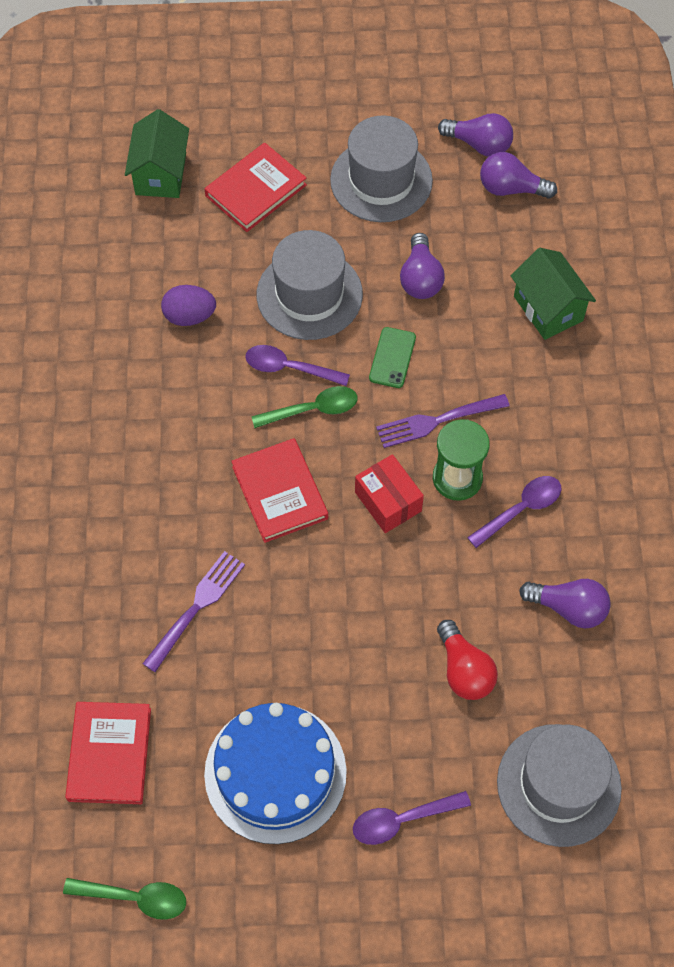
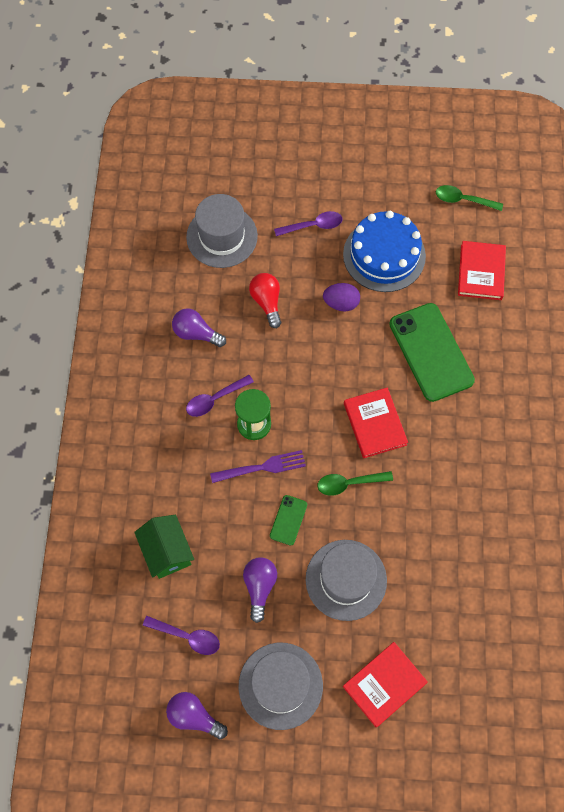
camera: 175 degrees left, 5 degrees up
green house [125,109,189,198] -> none
purple fork [142,551,245,672] -> green phone [389,303,475,402]
purple egg [161,285,216,326] -> purple egg moved to [323,283,360,311]
purple spoon [245,345,350,386] -> purple spoon moved to [143,616,220,655]
red box [355,454,424,533] -> none
purple light bulb [480,152,557,199] -> none

